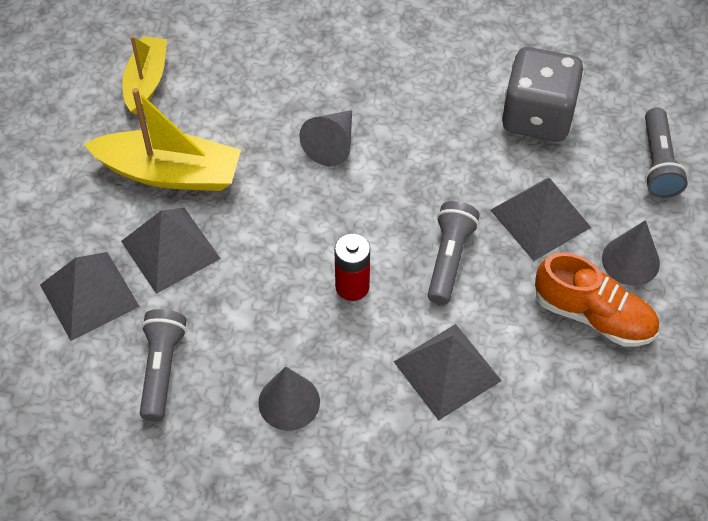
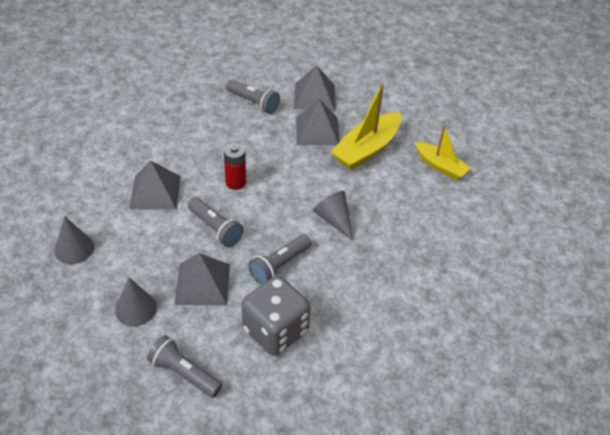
camera: 120 degrees right, 10 degrees down
grey cone [258,366,320,431] -> grey cone moved to [55,216,94,264]
orange shoe [535,252,659,347] -> none
none -> grey flashlight [248,235,311,284]

